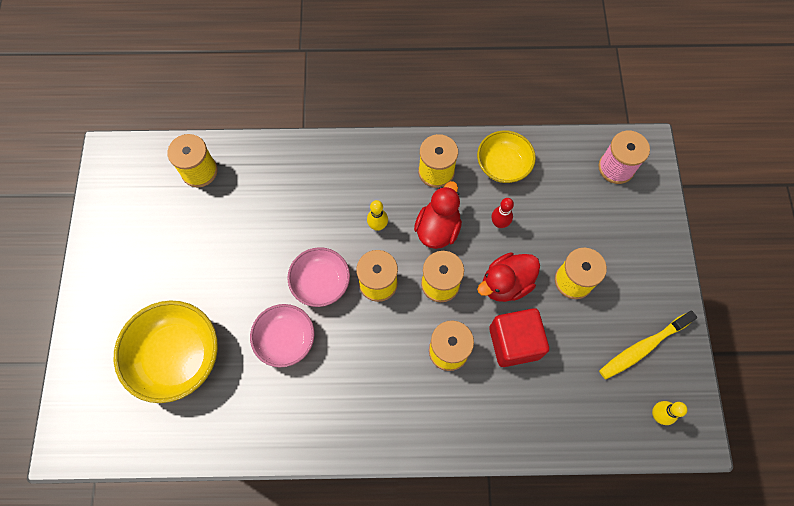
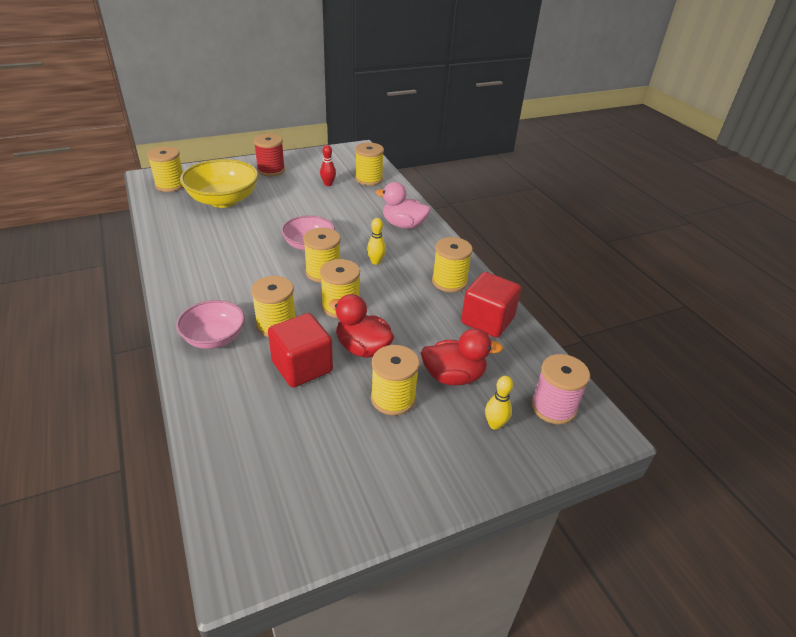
camera: 65 degrees right, 30 degrees down
pink bowl [250,304,315,367] -> pink bowl moved to [176,300,245,349]
red duck [414,181,462,249] -> red duck moved to [421,328,503,386]
yellow bowl [477,130,536,183] -> red cube [461,272,521,338]
red bowling pin [492,198,514,228] -> red bowling pin moved to [320,145,336,186]
yellow toothbrush [599,311,697,379] -> none
yellow bowling pin [652,401,688,425] -> yellow bowling pin moved to [485,376,513,430]
none -> yellow spool [147,146,183,192]
none -> red spool [254,134,285,176]
none -> pink duck [375,182,430,229]

